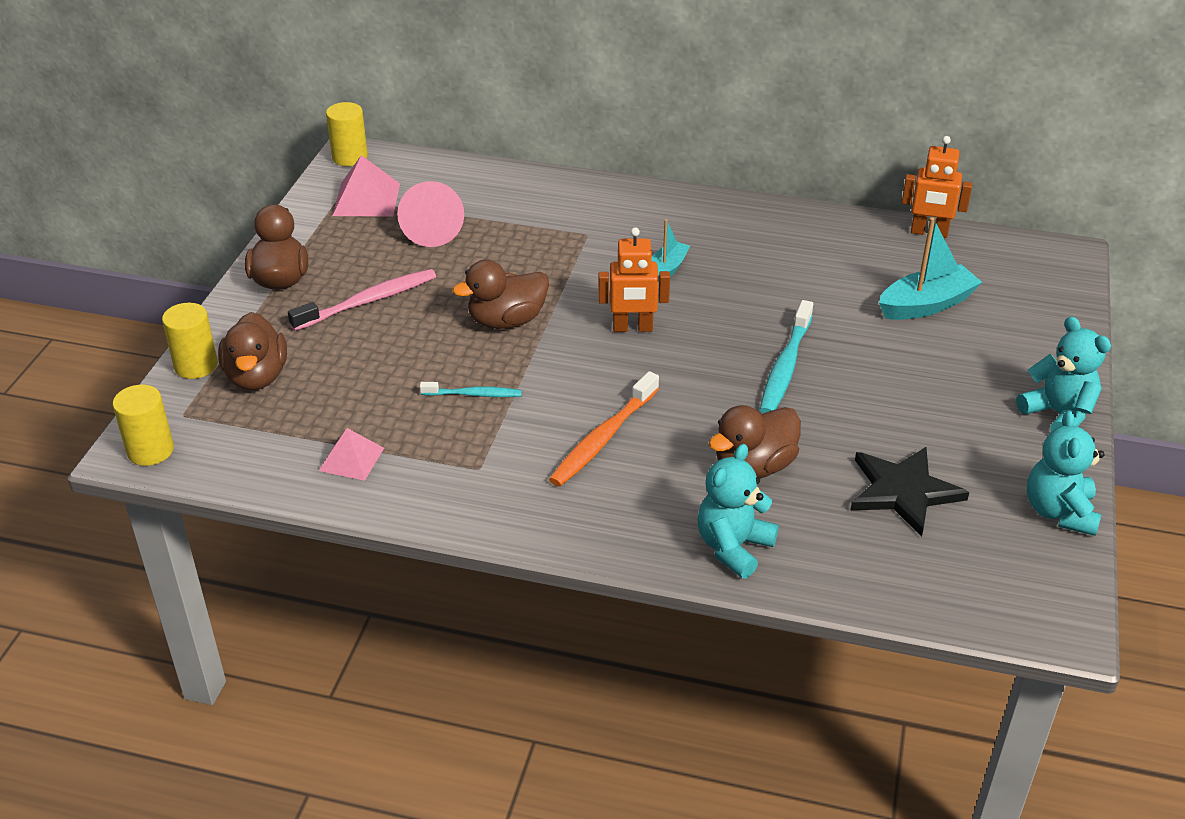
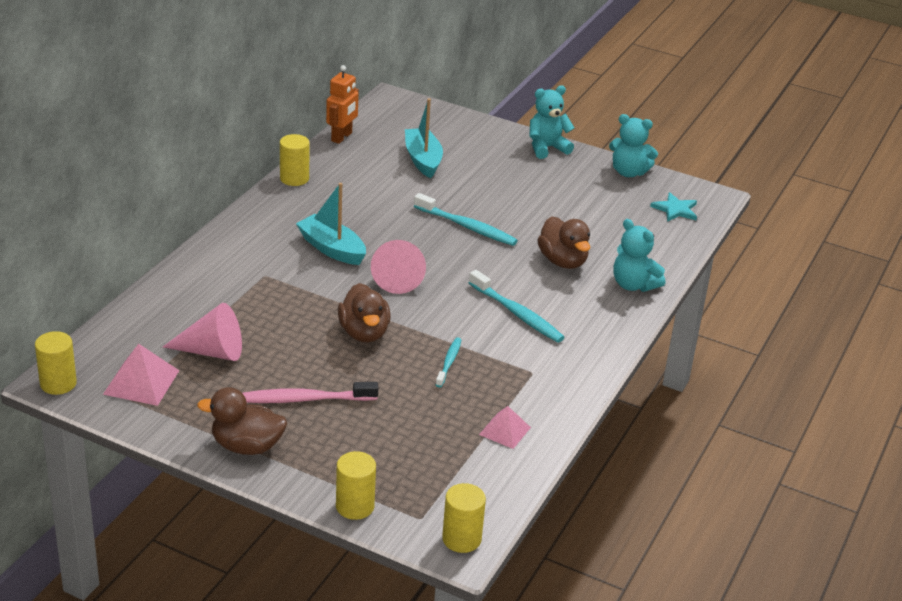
camera: 80 degrees left, 5 degrees down
brown duck [218,312,287,390] -> none
pink toothbrush [288,269,436,331] -> pink toothbrush turned 75 degrees counterclockwise [242,382,378,403]
orange toothbrush [549,371,659,487] -> turquoise toothbrush [469,270,565,343]
orange robot [598,227,670,332] -> pink cone [371,240,426,294]
turquoise boat [652,219,690,284] -> turquoise boat [296,183,366,265], size x1.63
black star [850,447,969,537] -> none
none -> yellow cylinder [280,134,310,186]
none -> turquoise star [650,192,697,222]

